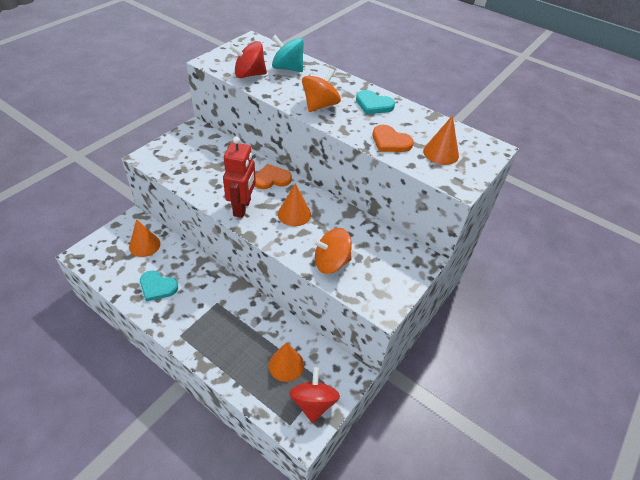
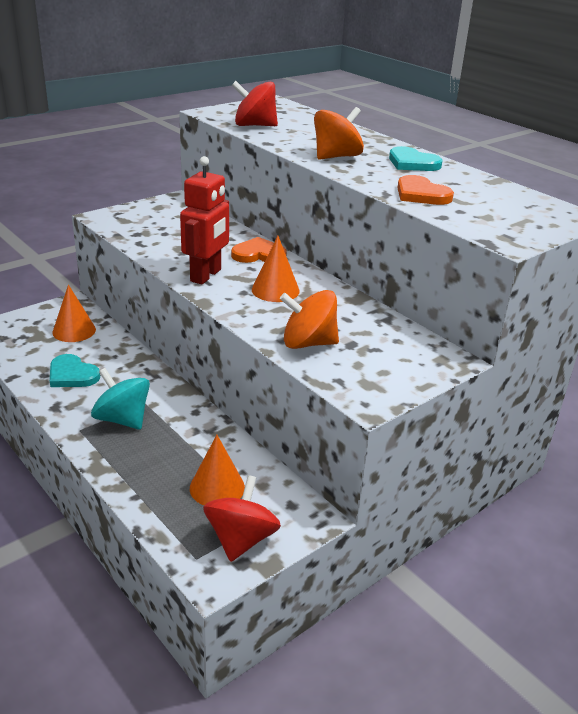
camera: 15 degrees right, 15 degrees down
turquoise spinning top [272,35,304,72] -> turquoise spinning top moved to [91,368,150,430]
orange cone [423,115,459,165] -> none

